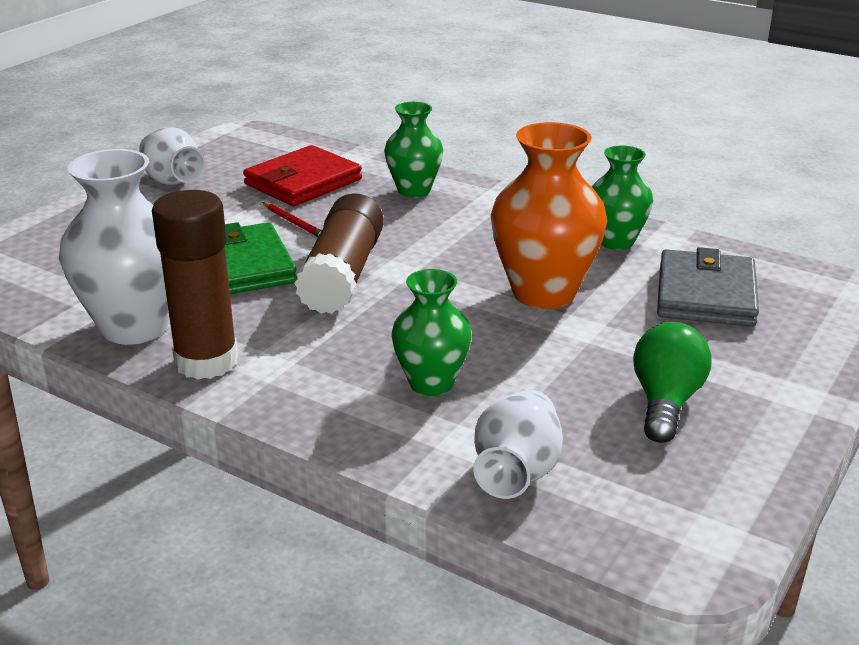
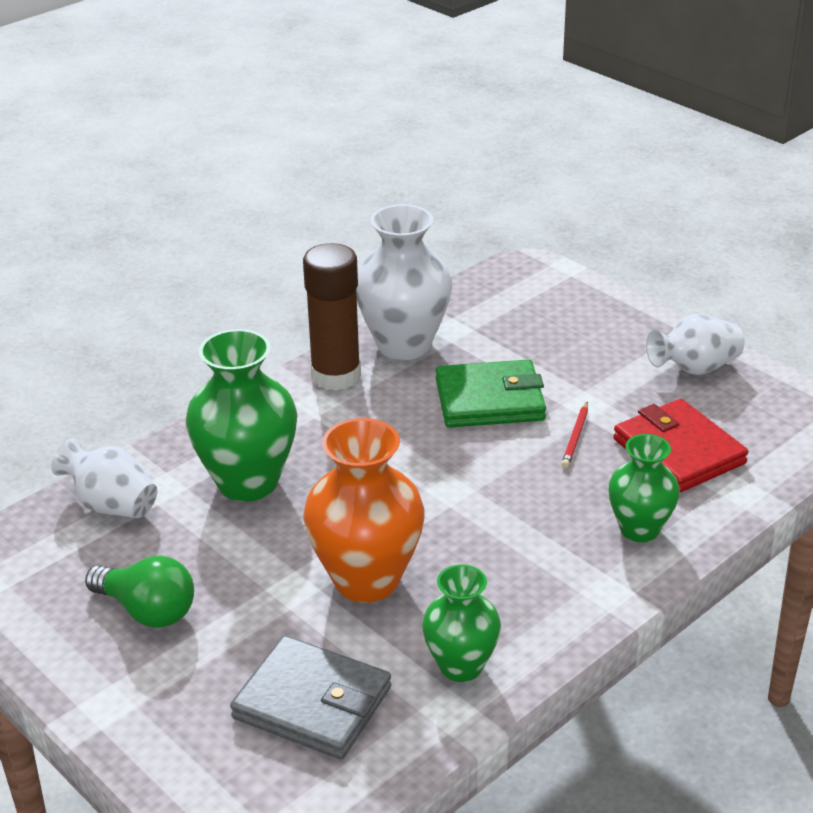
camera: 105 degrees right, 5 degrees up
red pencil [262,202,322,237] -> red pencil turned 45 degrees counterclockwise [561,402,588,468]
brown glue stick [294,193,384,314] -> none
green vase [391,269,472,396] -> green vase [186,329,298,502], size x1.62

